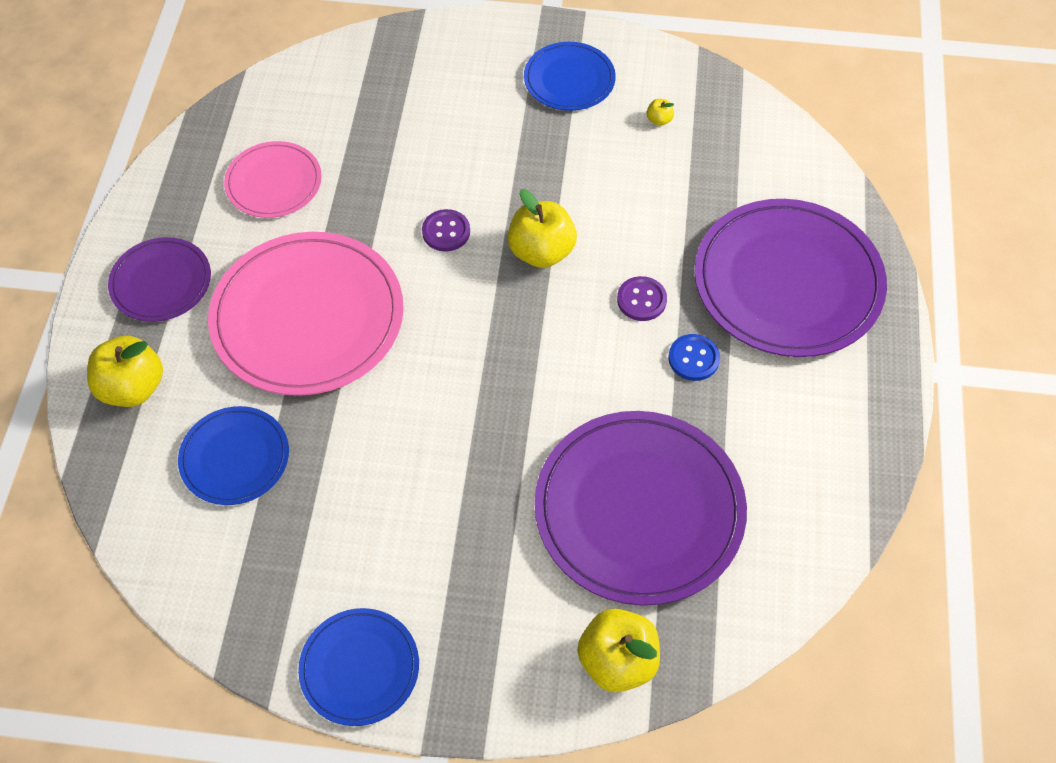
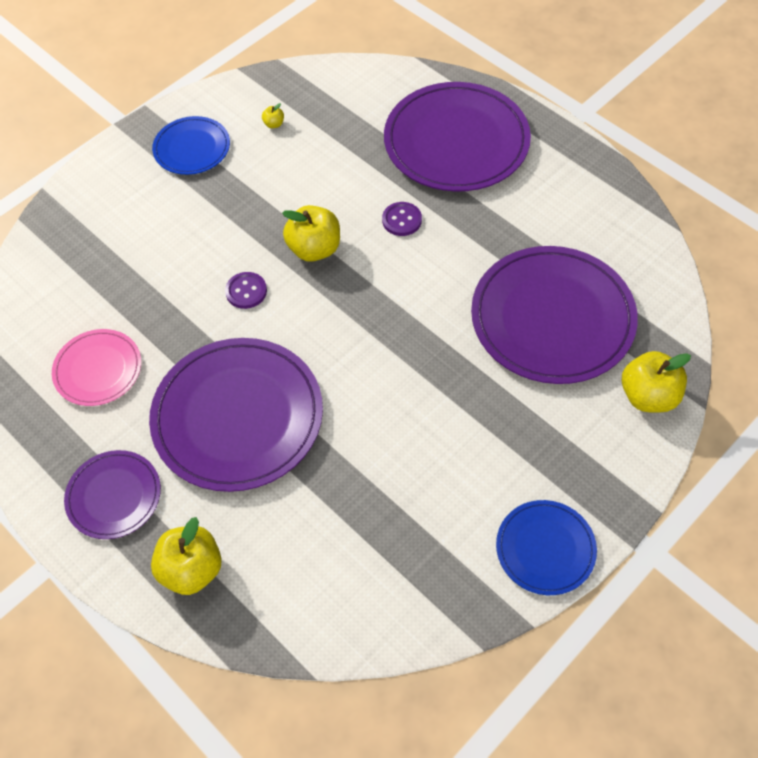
camera: 50 degrees left, 0 degrees up
blue plate [178,406,289,505] -> none
pink plate [208,232,404,396] -> purple plate [149,338,323,492]
blue button [668,334,720,381] -> none

